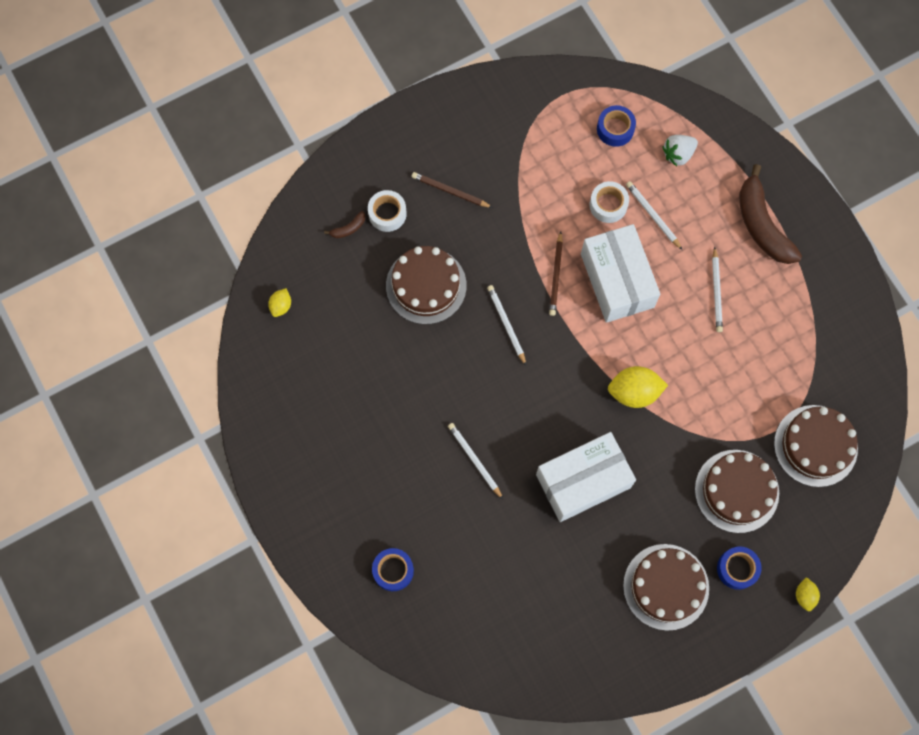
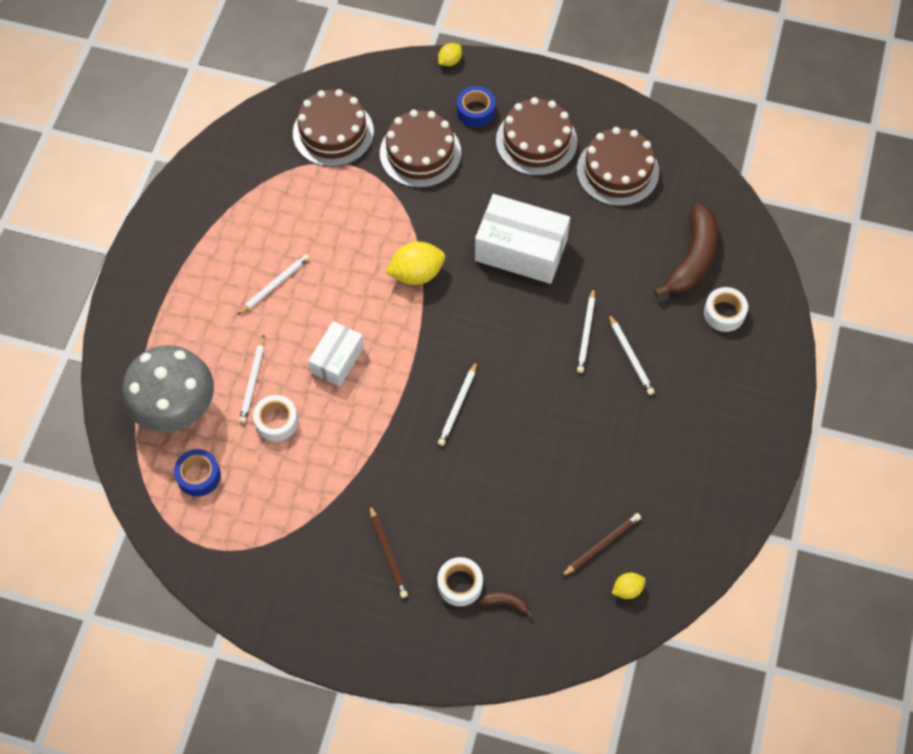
camera: 135 degrees left, 10 degrees down
blue tape [372,548,414,591] -> white tape [704,287,748,332]
brown cake [386,246,467,324] -> brown cake moved to [577,127,659,206]
brown pencil [549,231,563,316] -> brown pencil moved to [561,513,641,577]
white box [581,224,660,323] -> white box [308,321,364,387], size x0.60
yellow lemon [608,366,668,408] -> yellow lemon turned 60 degrees counterclockwise [386,242,445,285]
white strawberry [662,135,698,166] -> grey mushroom [122,345,214,432]
brown banana [739,164,802,264] -> brown banana moved to [654,203,718,297]
none -> white pencil [608,313,654,395]

